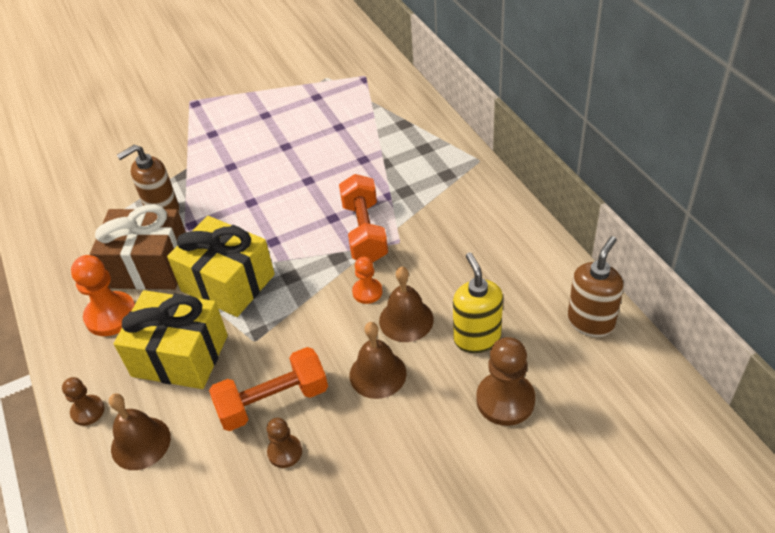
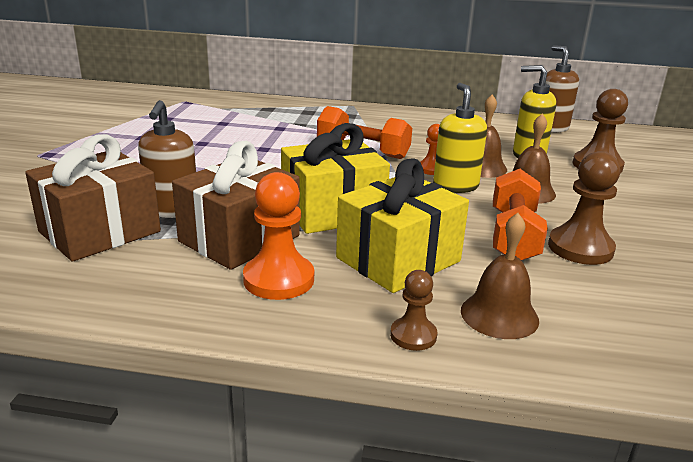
camera: 60 degrees left, 20 degrees down
brown pawn [266,418,302,468] -> brown pawn [548,151,620,265], size x1.72
none -> brown gift [25,134,161,262]
none -> yellow soap dispenser [433,83,487,193]

